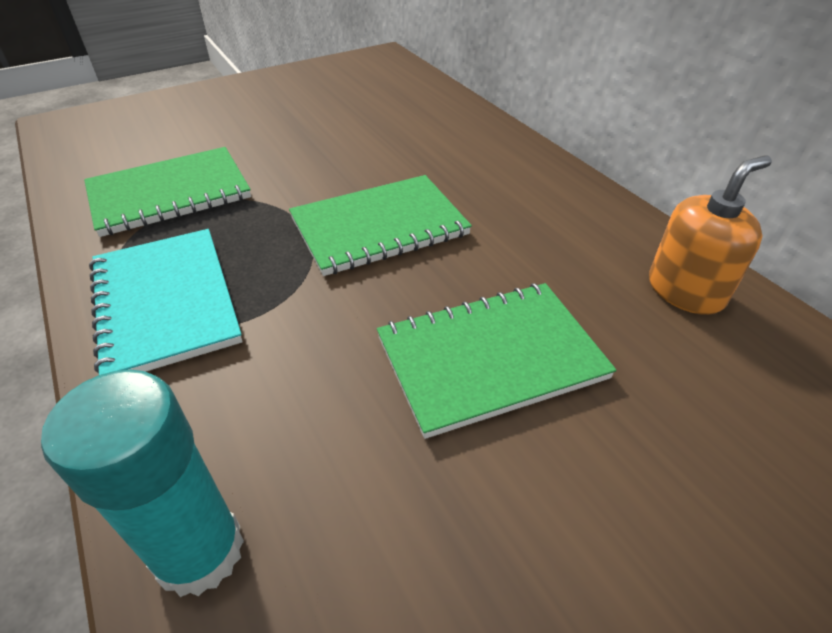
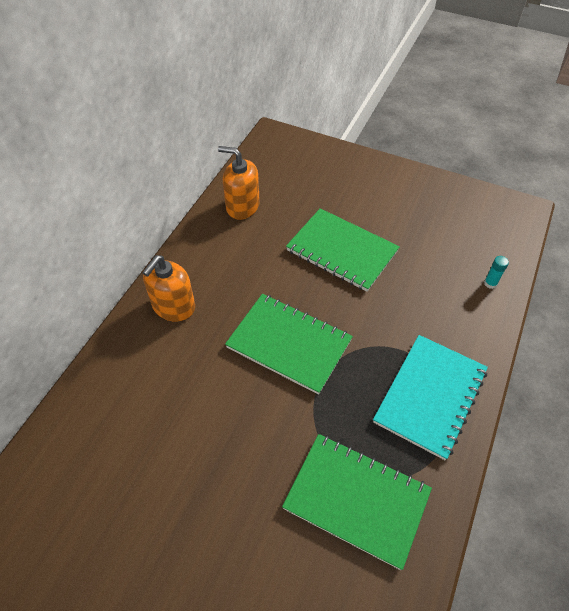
camera: 125 degrees left, 10 degrees up
turquoise glue stick [41,369,244,597] -> turquoise glue stick [484,256,509,289], size x0.40
none -> orange soap dispenser [143,255,195,322]

